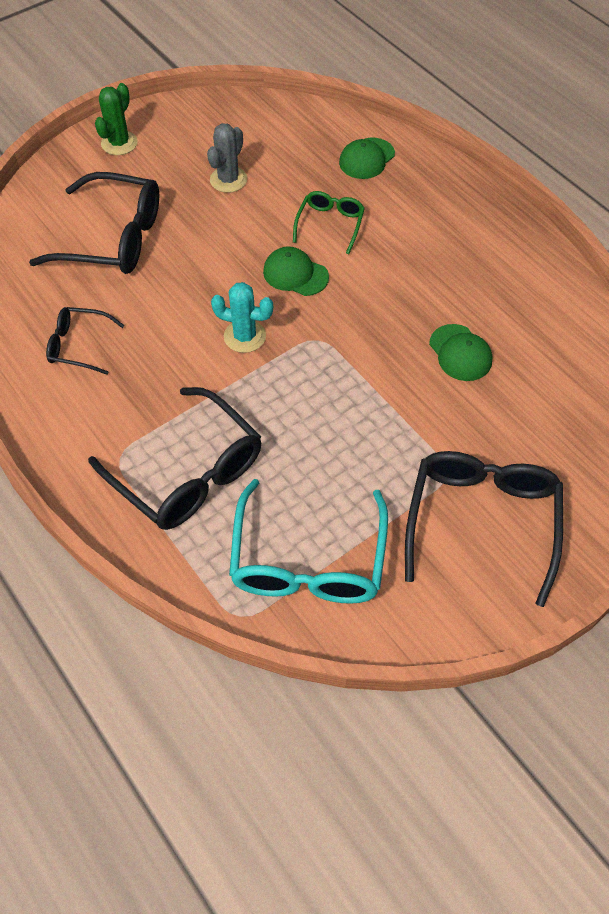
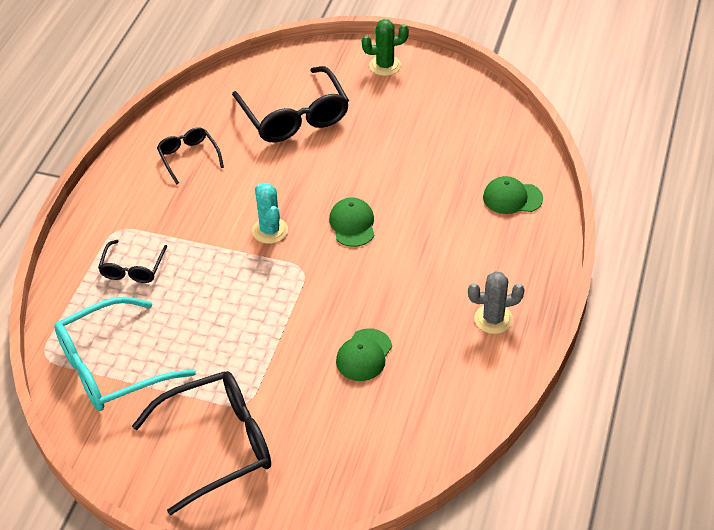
camera: 55 degrees right, 10 degrees down
black glasses [88,387,261,530] -> black glasses [98,240,168,283], size x0.54
grey cactus [207,123,247,193] -> grey cactus moved to [468,271,525,334]
green glasses [293,191,365,254] -> none

